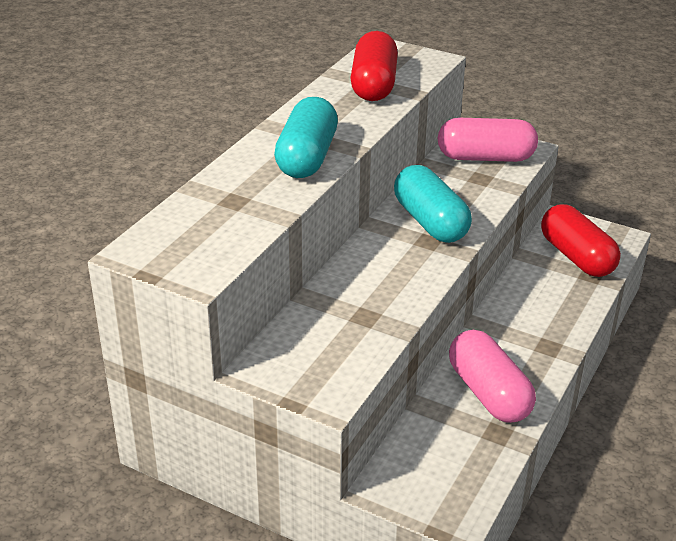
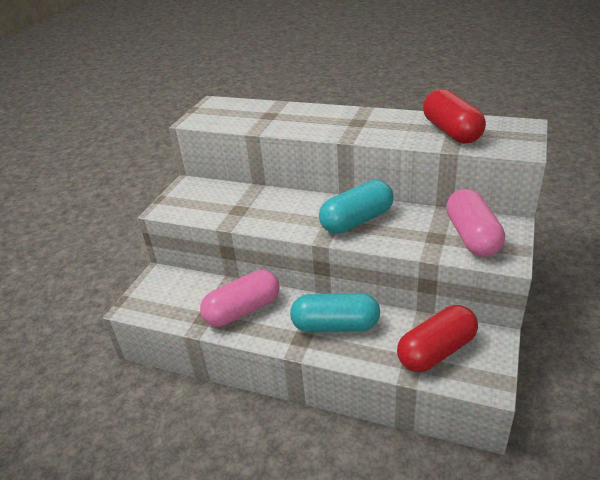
camera: 85 degrees right, 0 degrees up
turquoise capsule [274,97,338,178] -> turquoise capsule moved to [290,293,380,332]
red capsule [350,31,398,101] -> red capsule turned 75 degrees clockwise [423,89,486,144]

